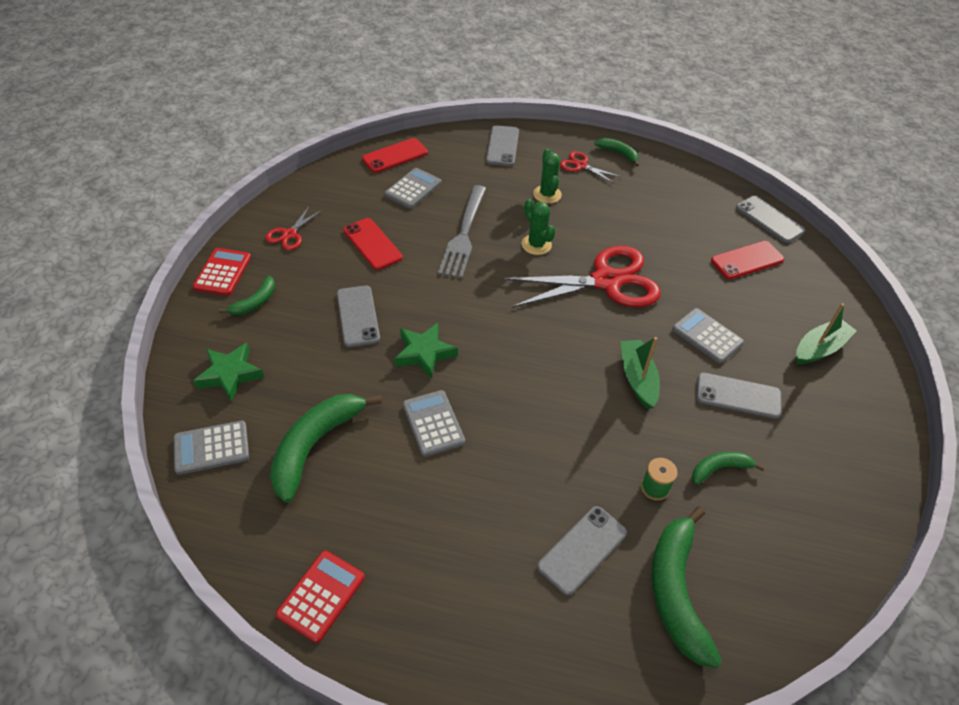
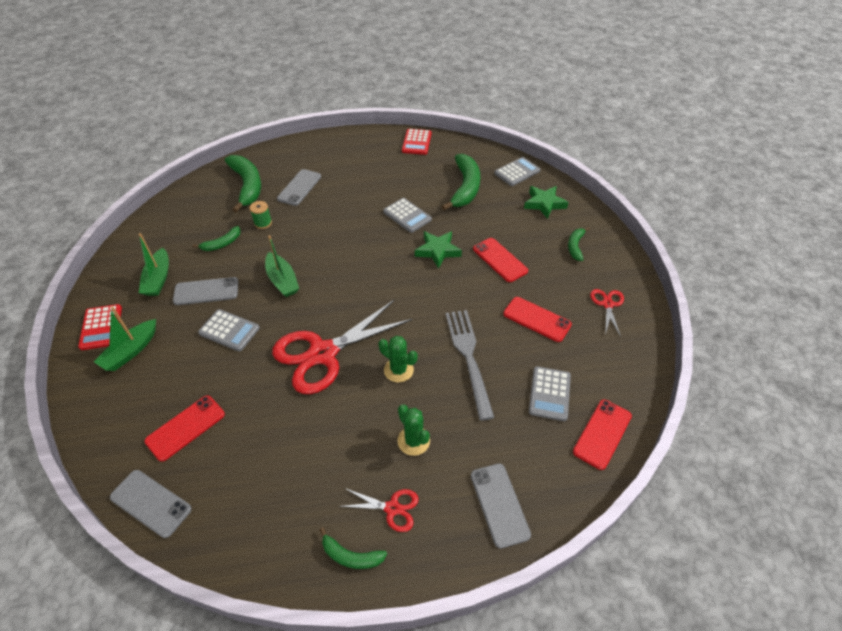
camera: 160 degrees right, 0 degrees up
red calculator [193,248,251,296] -> red calculator moved to [78,304,122,350]
grey phone [337,286,380,347] -> red phone [473,238,528,282]
none -> green boat [139,233,169,296]

